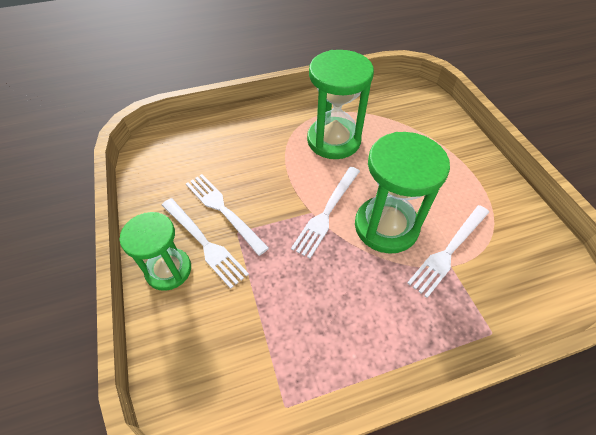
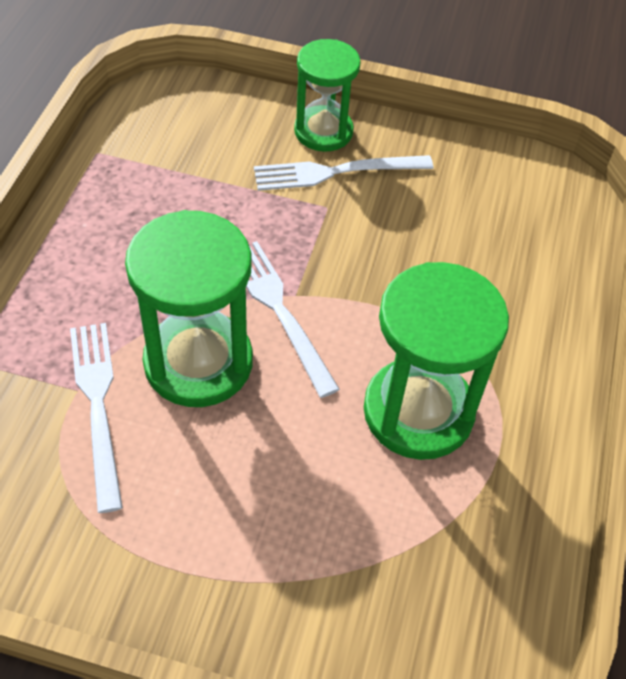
camera: 120 degrees right, 0 degrees up
white fork [186,174,269,256] -> none

